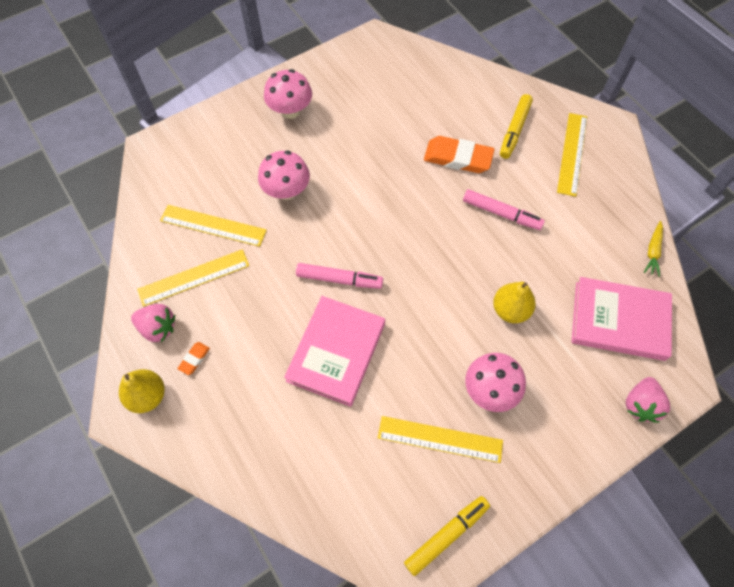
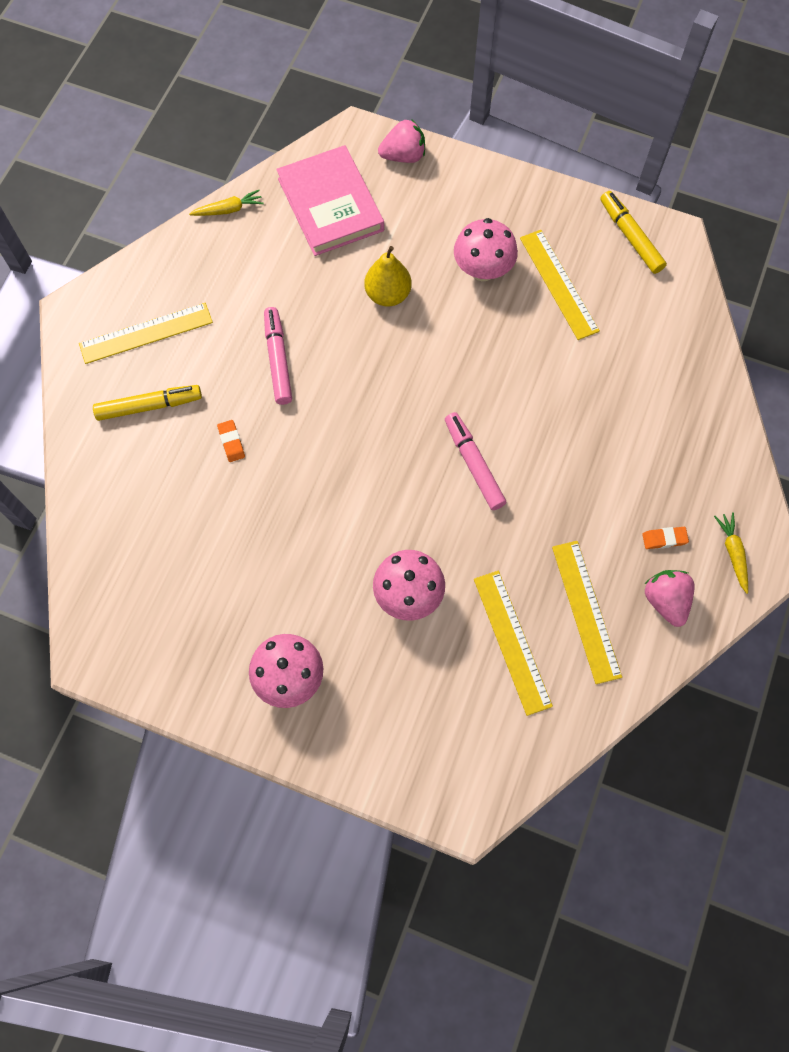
camera: 125 degrees left, 5 degrees up
yellow pear [119,369,165,413] -> yellow carrot [714,512,748,594]
yellow ruler [137,249,249,307] -> yellow ruler turned 45 degrees clockwise [552,541,622,684]
pink book [284,296,385,407] -> none
yellow marker [404,496,490,576] -> yellow marker turned 45 degrees clockwise [600,191,667,274]
orange eraser [424,136,495,173] -> orange eraser [217,420,245,462], size x0.46

